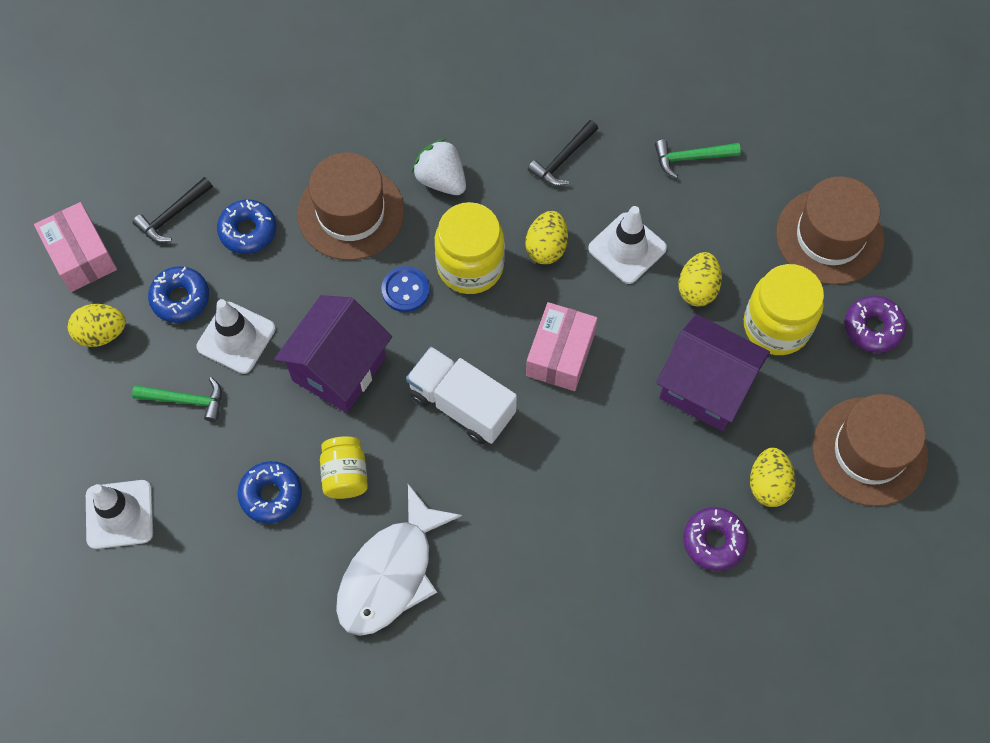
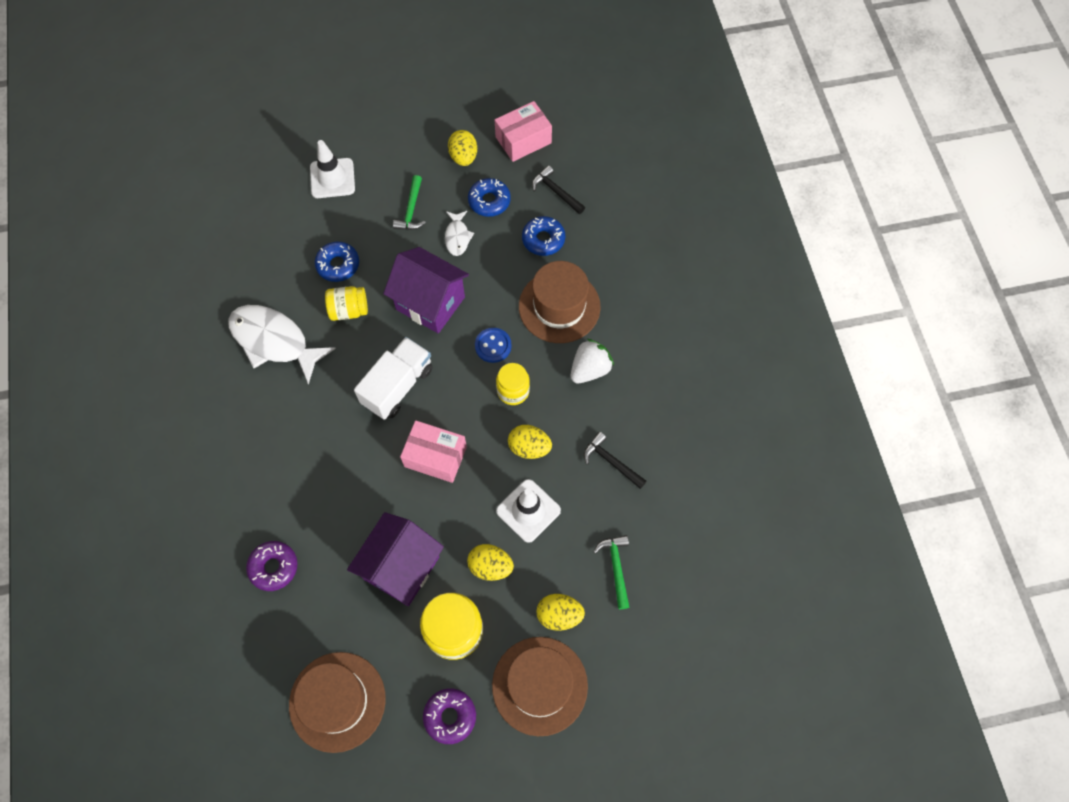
camera: 90 degrees right, 0 degrees up
white traffic cone [196,299,275,374] -> white fish [445,211,474,256]
yellow jar [435,202,505,294] -> yellow jar [496,363,530,405], size x0.62
yellow egg [750,448,796,507] -> yellow egg moved to [537,594,585,631]

